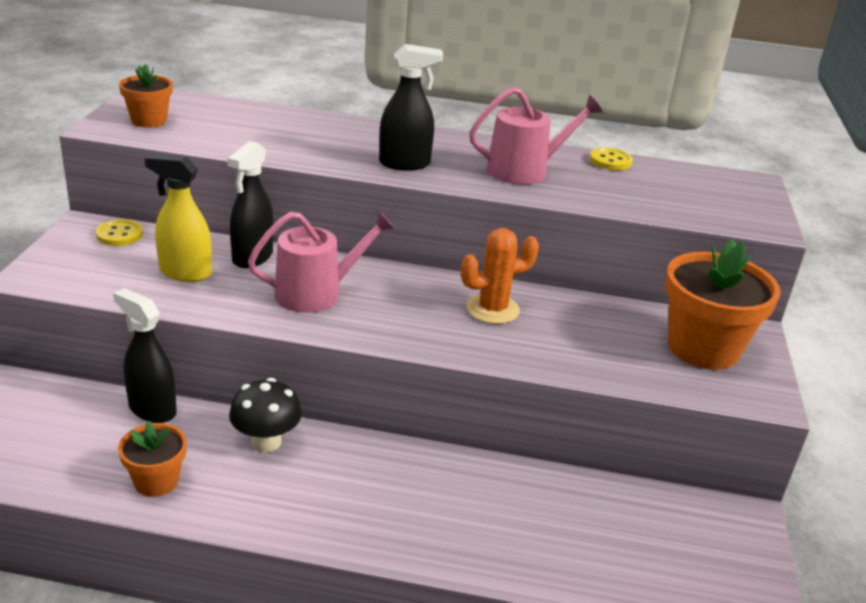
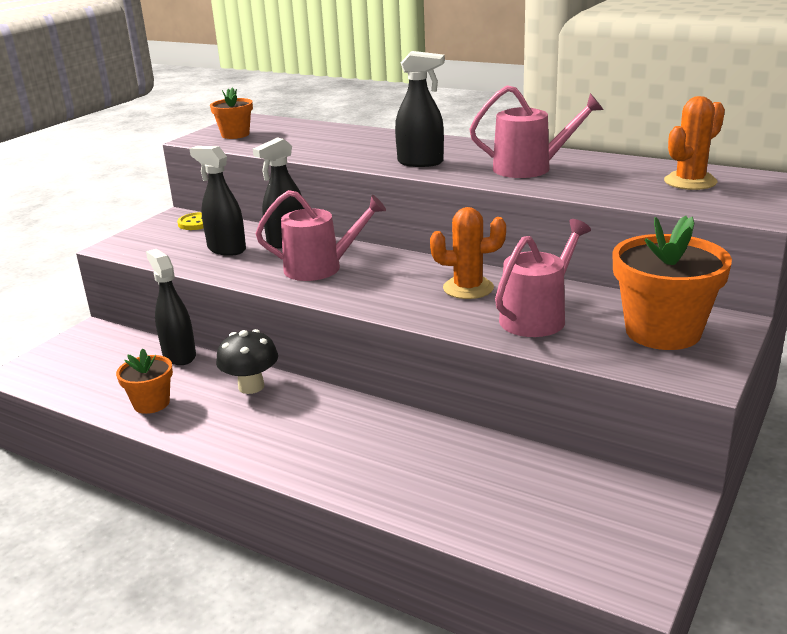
camera: 25 degrees right, 5 degrees down
yellow spray bottle [145,153,212,282] -> black spray bottle [189,146,246,256]
yellow button [589,147,633,170] -> none
none -> pink watering can [495,219,591,337]
none -> orange cactus [664,96,725,190]

